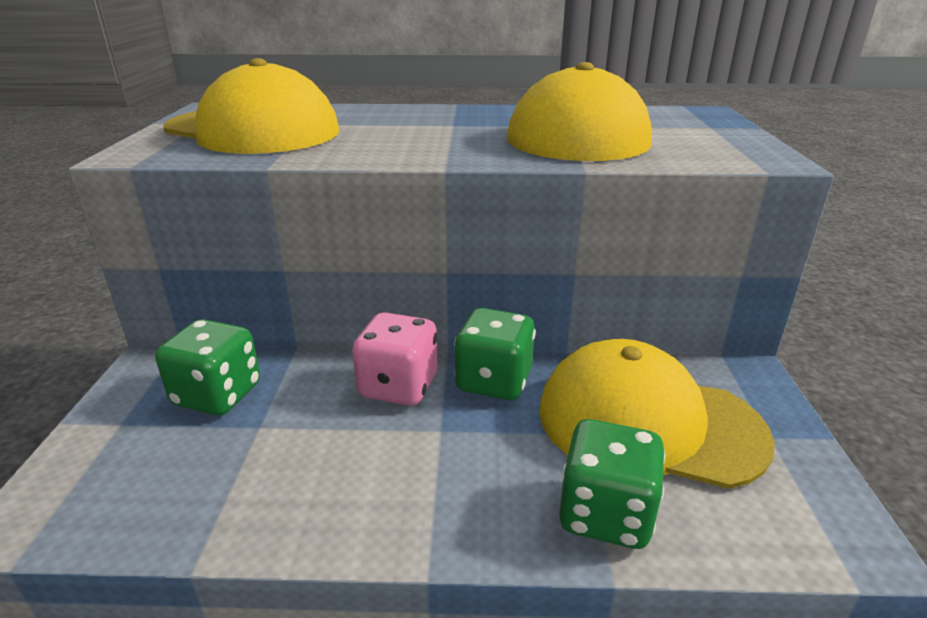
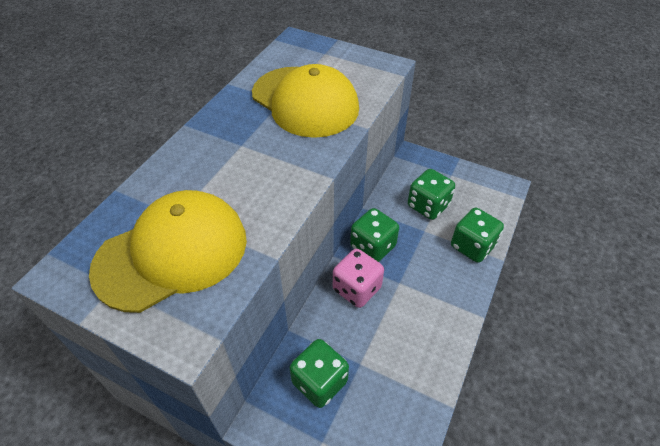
camera: 65 degrees left, 20 degrees up
yellow cap [539,339,775,489] -> green dice [408,169,455,220]

